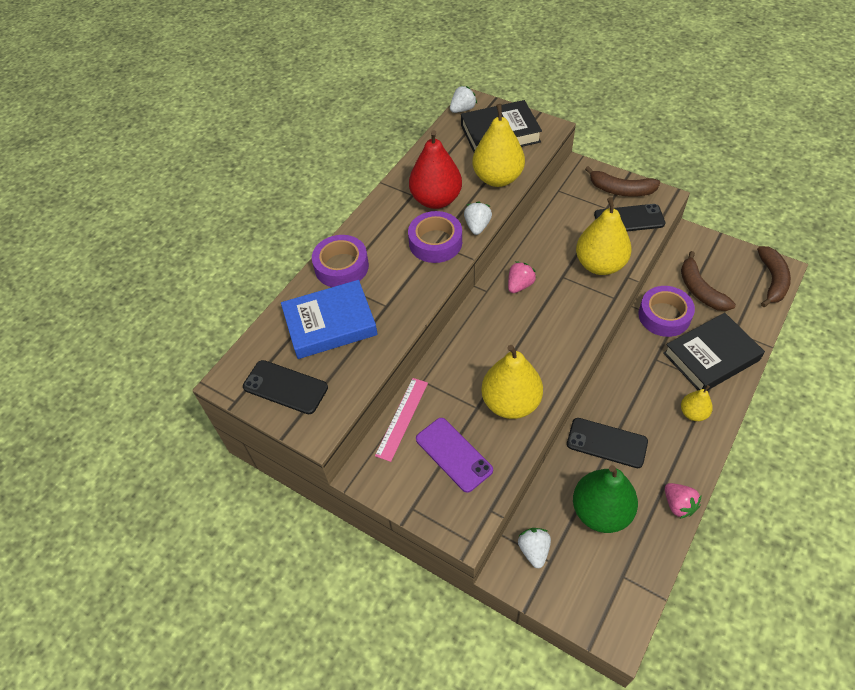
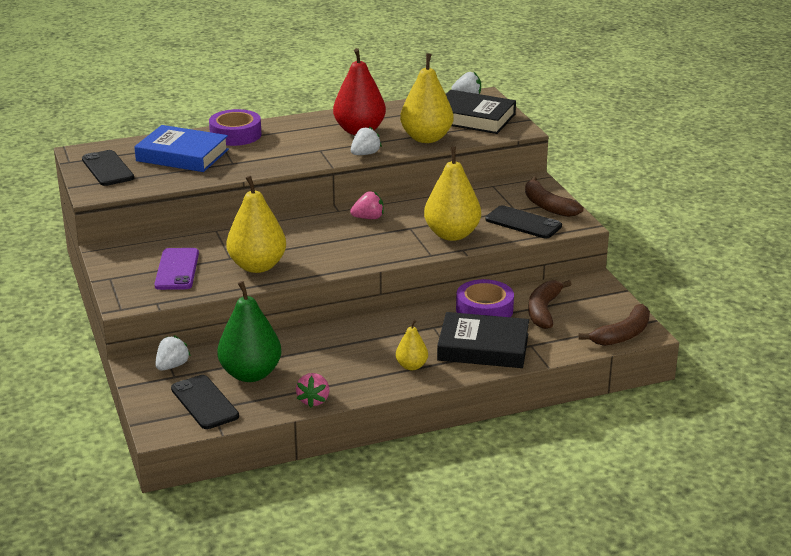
camera: 35 degrees right, 25 degrees down
pink ruler [375,378,428,462] -> none
purple tape [408,211,462,263] -> none
black phone [567,418,648,468] -> black phone moved to [171,375,239,429]

